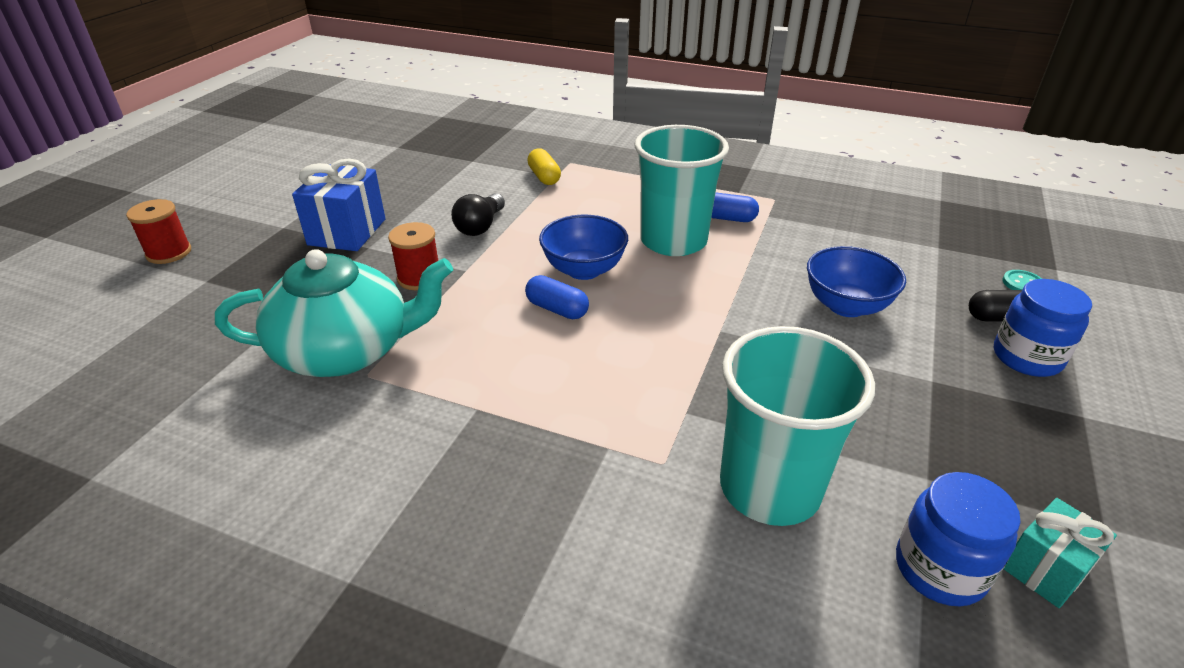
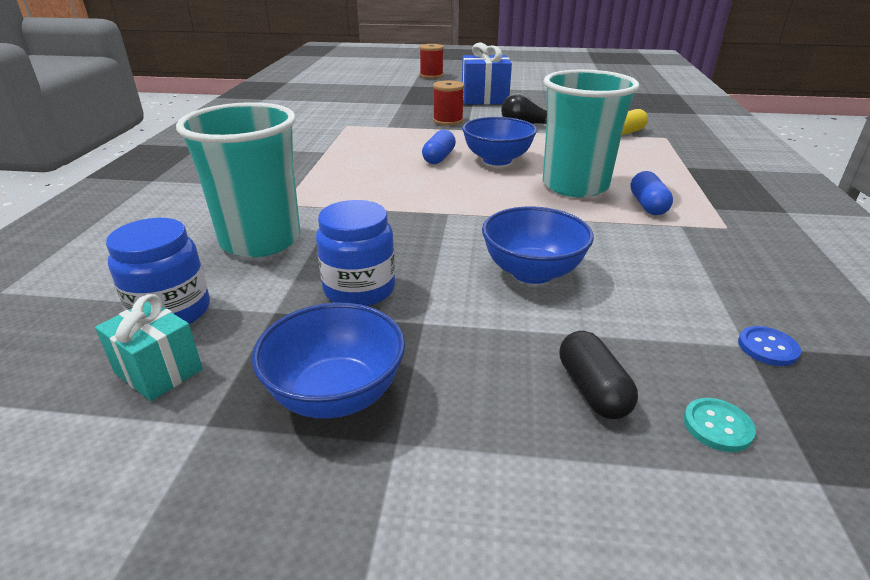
camera: 75 degrees right, 5 degrees down
turquoise teapot [215,249,453,377] -> none
blue jar [994,279,1092,377] -> blue jar moved to [316,200,395,306]
none -> blue bowl [252,303,405,418]
none -> blue button [738,326,801,366]

